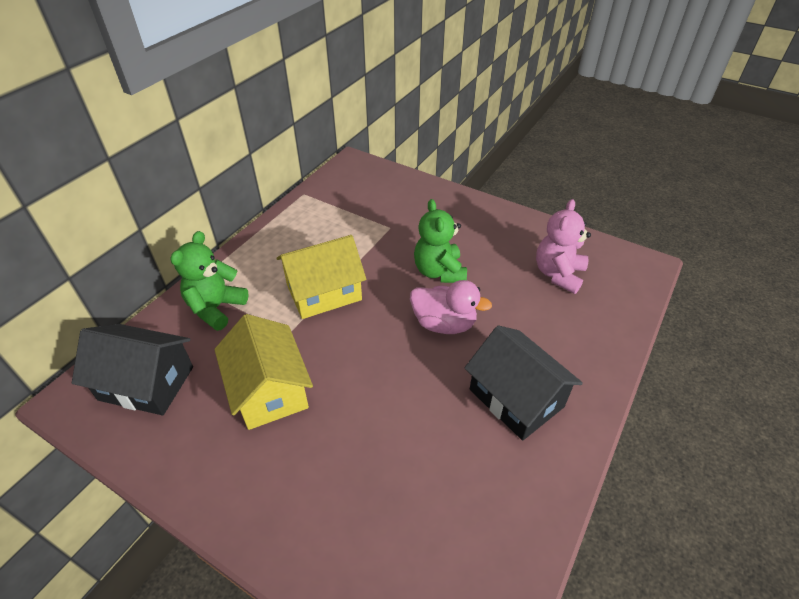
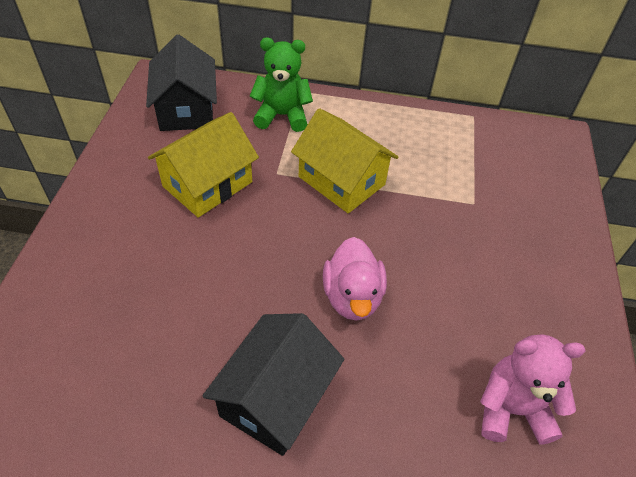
camera: 65 degrees right, 5 degrees up
green teddy bear [414,199,467,283] -> none

